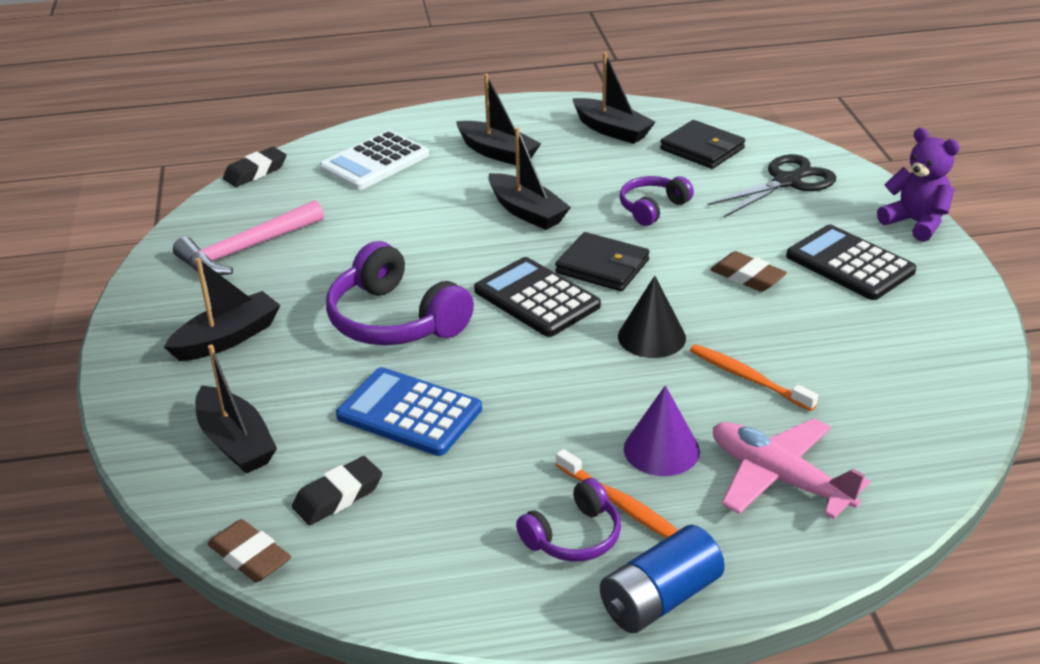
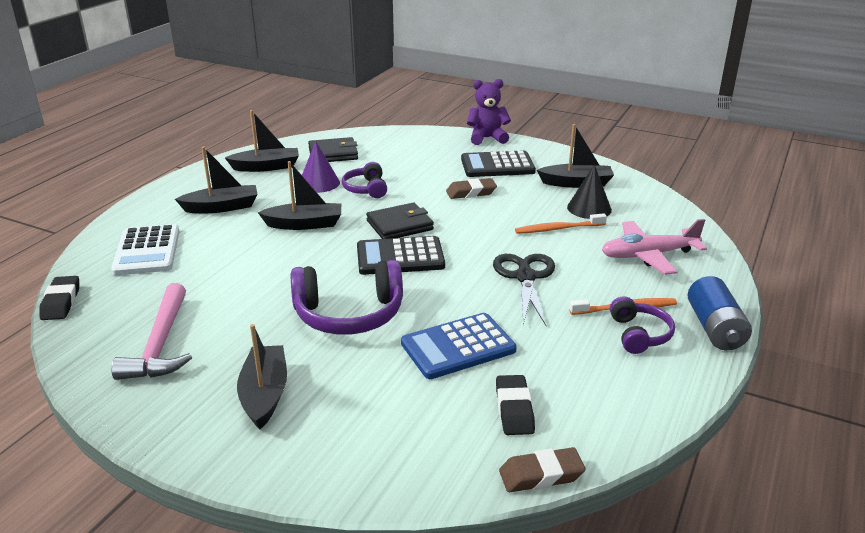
camera: 55 degrees left, 5 degrees down
black boat [195,345,277,474] -> black boat moved to [537,124,614,188]
black cone [618,276,686,358] -> black cone moved to [567,164,612,219]
purple cone [624,385,700,476] -> purple cone moved to [302,141,340,193]
black scissors [707,154,836,217] -> black scissors moved to [493,254,555,327]

